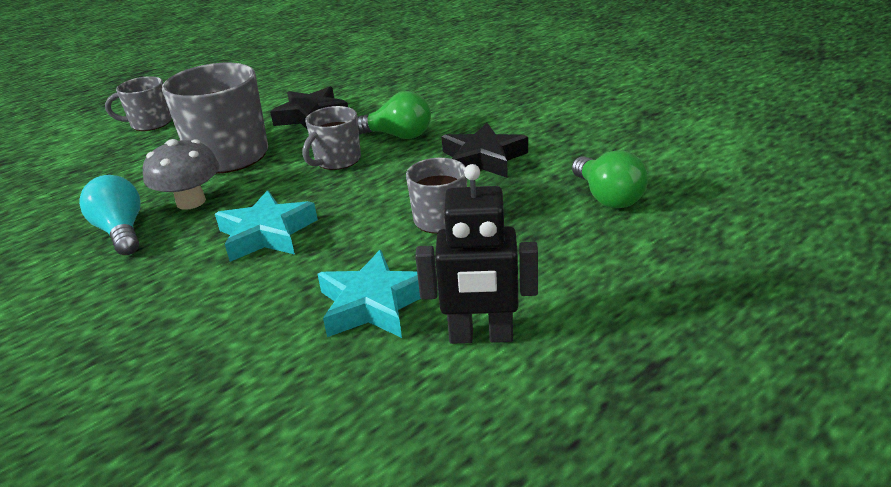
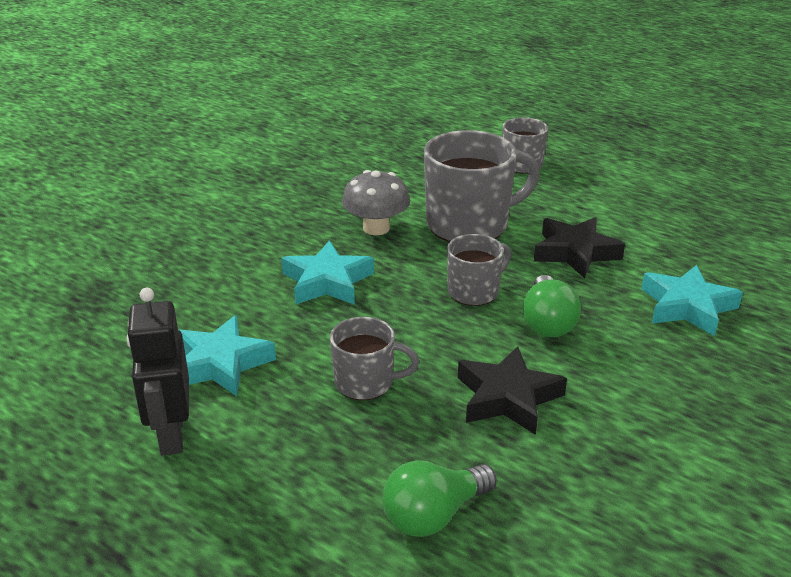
camera: 75 degrees right, 0 degrees up
turquoise light bulb [79,175,140,255] -> none
grey mug [303,106,361,170] -> grey mug turned 120 degrees clockwise [447,234,511,306]
none -> turquoise star [641,265,743,336]

